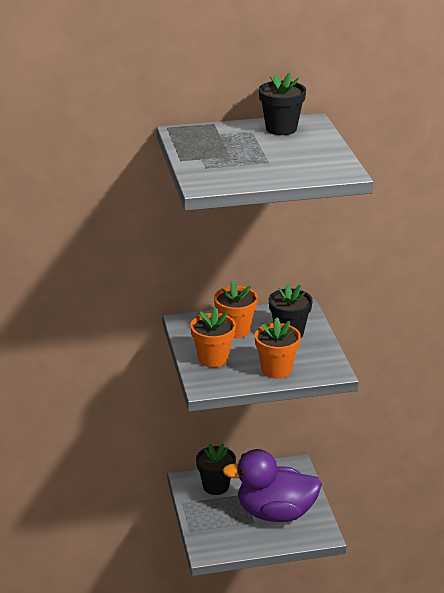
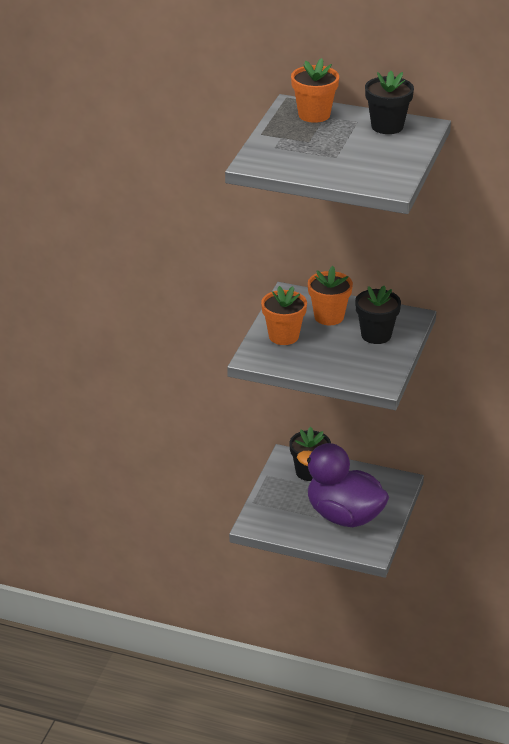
camera: 30 degrees right, 5 degrees up
orange flower pot [255,318,301,378] -> orange flower pot moved to [291,58,339,123]

